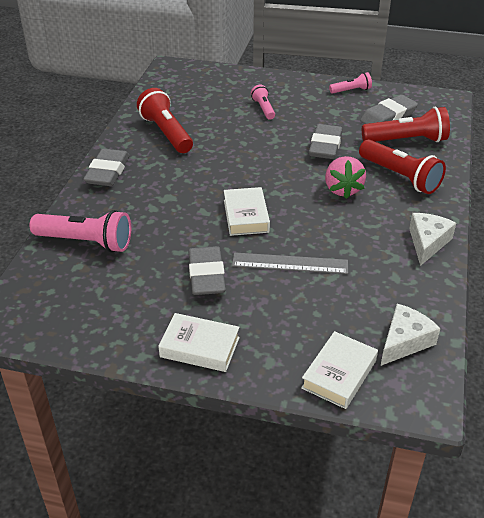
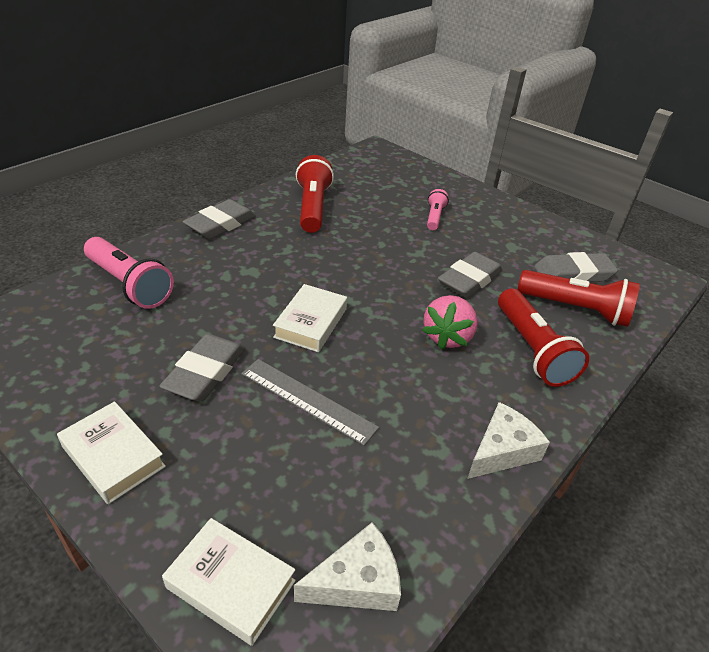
camera: 25 degrees right, 0 degrees up
white book [301,331,378,409] -> white book turned 60 degrees clockwise [162,518,296,646]
pink flashlight [329,72,372,94] -> none

